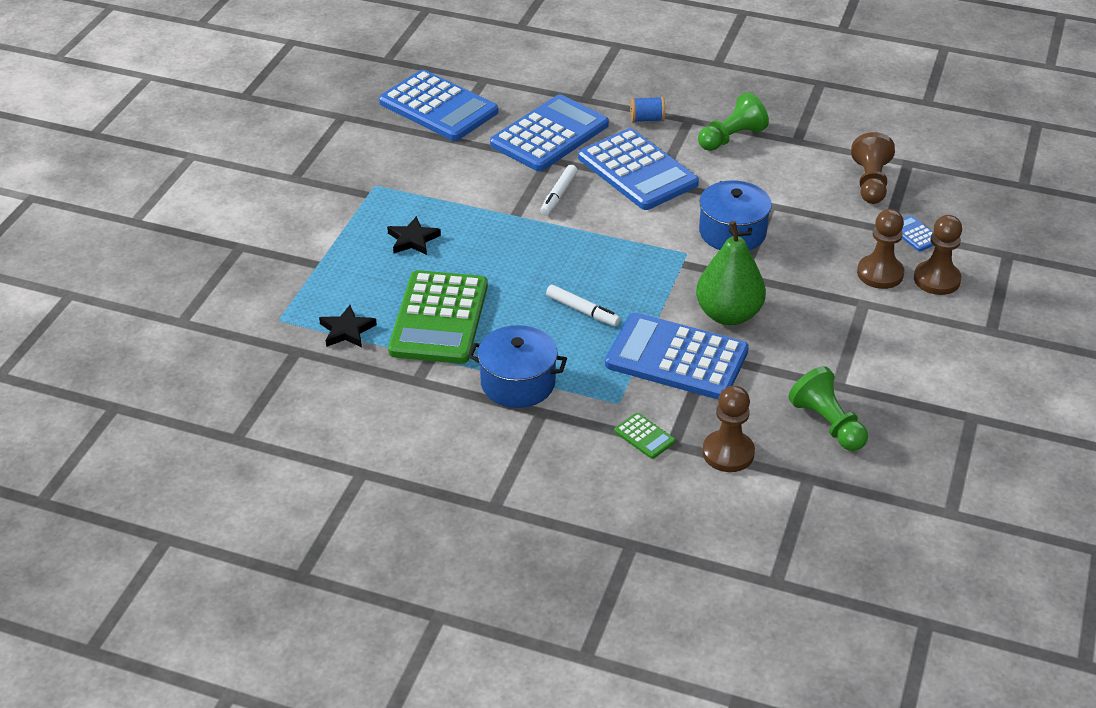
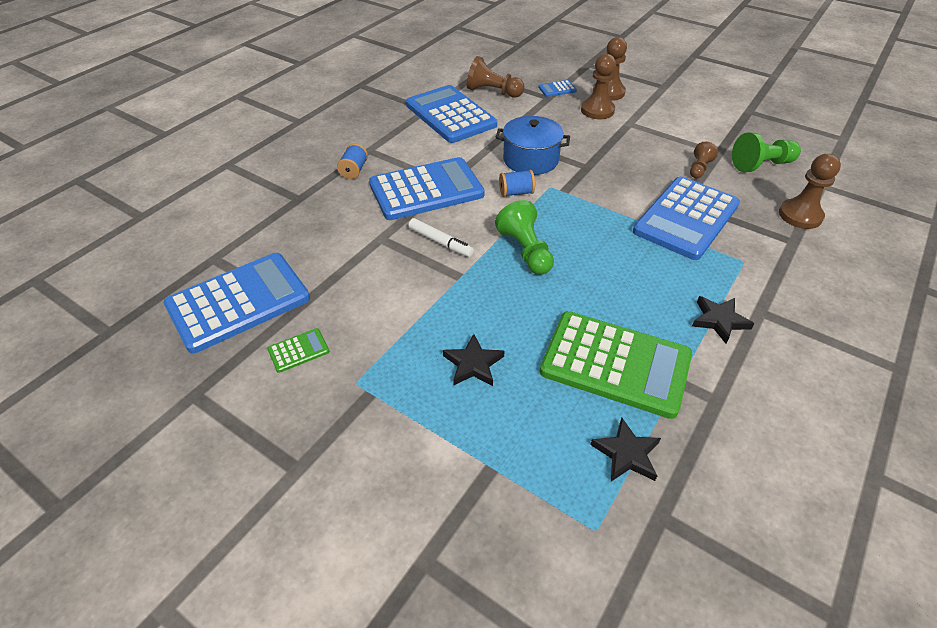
camera: 75 degrees left, 5 degrees up
blue pot [468,325,567,408] -> black star [692,296,755,344]
blue calculator [490,94,609,171] -> blue calculator moved to [406,85,497,143]
white marker [546,285,620,326] -> none
green calculator [614,413,675,459] -> green calculator moved to [267,328,329,373]
green pear [696,221,766,325] -> none
green pawn [698,92,769,151] -> green pawn moved to [495,200,554,275]
none -> blue spool [499,170,535,197]
none -> brown pawn [690,142,718,178]

